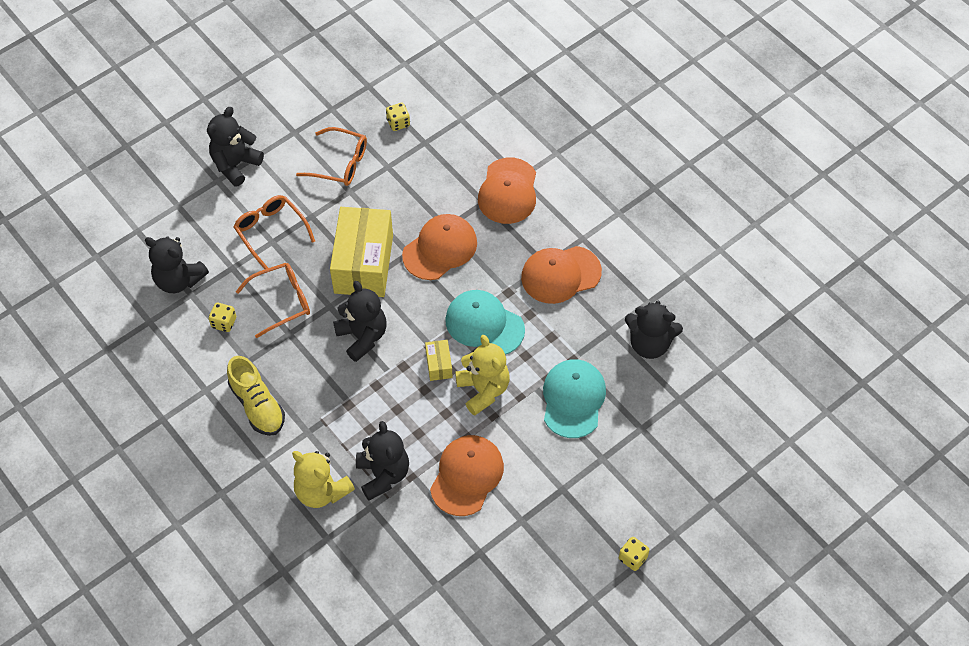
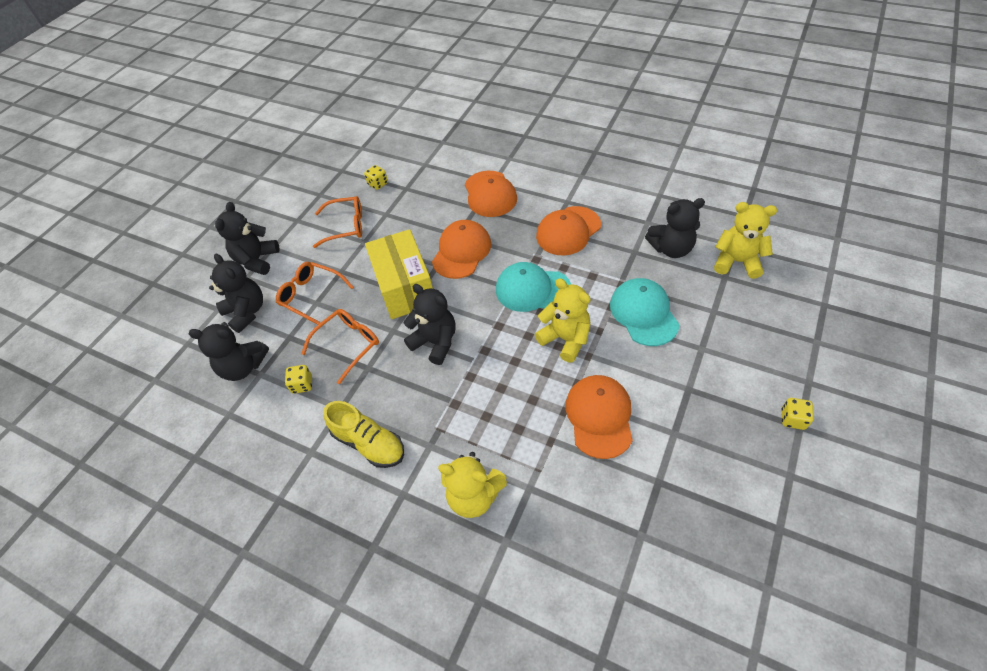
camera: 20 degrees left, 5 degrees down
black teddy bear [356,421,409,501] -> black teddy bear moved to [209,254,263,333]
yellow box [425,340,453,381] -> none
none -> yellow teddy bear [714,202,777,279]

